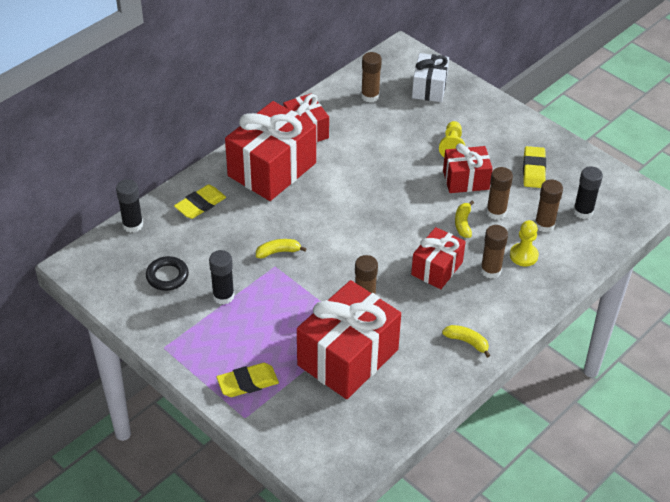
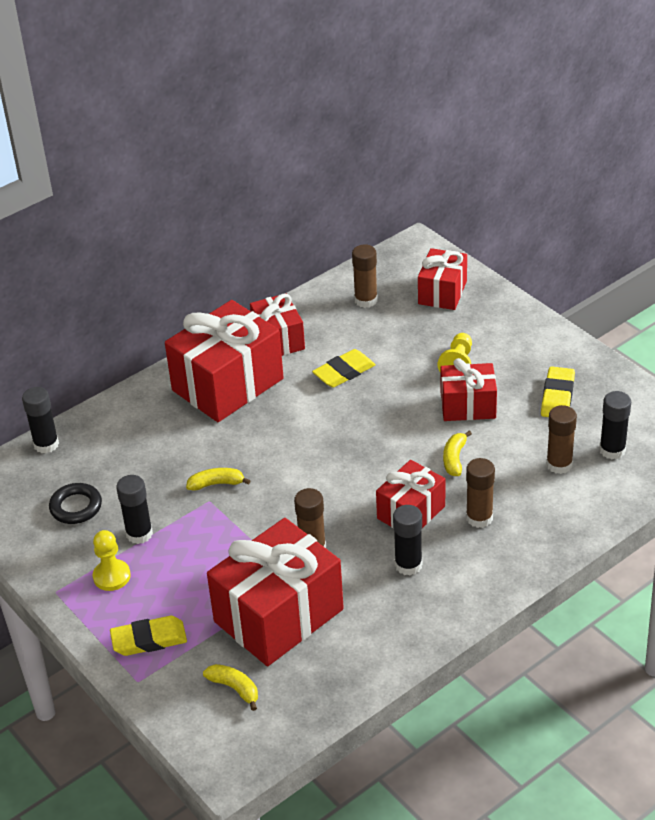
camera: 10 degrees right, 5 degrees down
yellow eraser [174,185,226,219] -> yellow eraser moved to [312,349,376,388]
white gift [412,53,449,102] -> red gift [418,248,467,310]
yellow banana [442,325,490,358] -> yellow banana moved to [203,664,258,711]
brown glue stick [486,167,513,220] -> none
yellow pawn [510,220,539,267] -> yellow pawn moved to [93,530,130,591]
none -> black glue stick [393,505,422,576]

